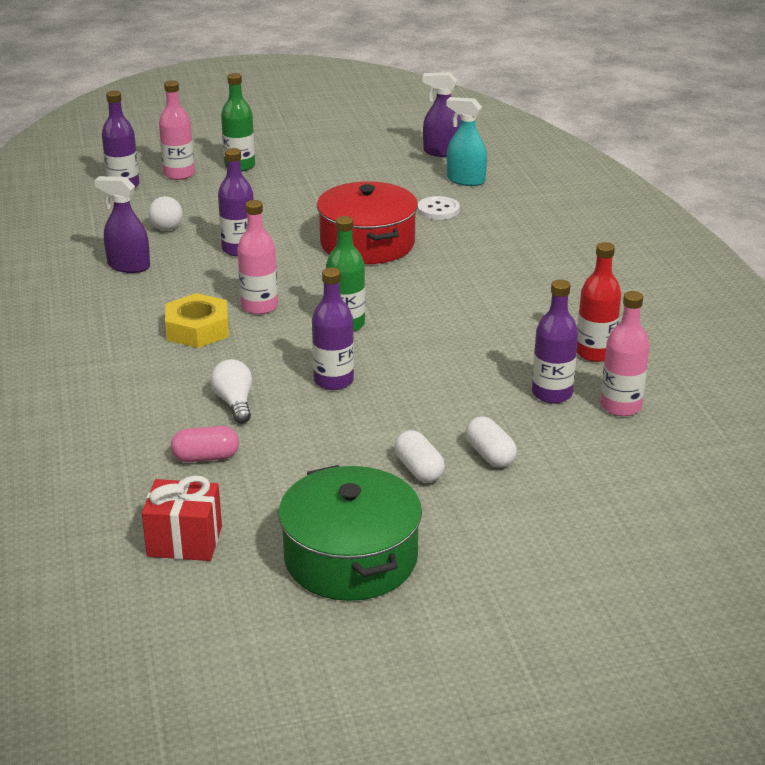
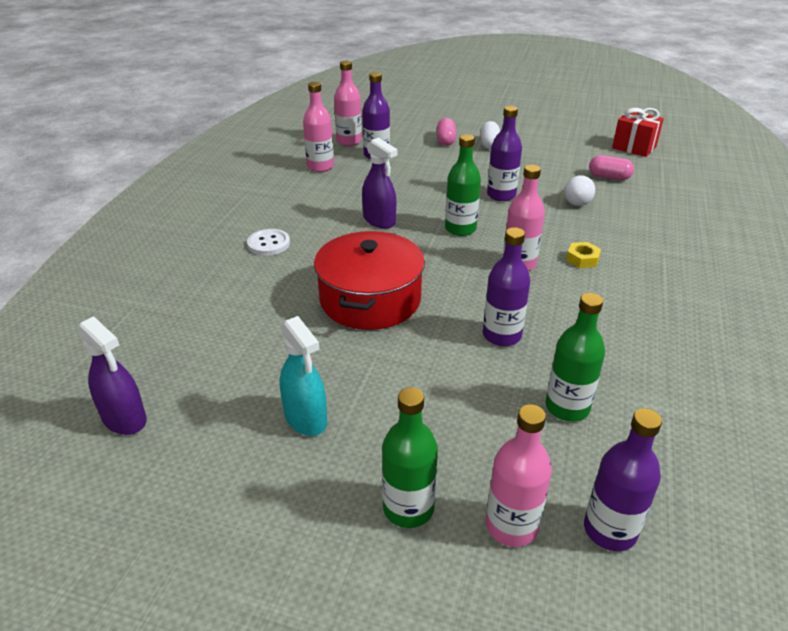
camera: 150 degrees left, 5 degrees up
purple spray bottle [94,176,150,273] -> purple spray bottle moved to [362,138,397,228]
white light bulb [148,196,183,230] -> green bottle [545,293,605,422]
yellow nut [165,293,229,348] -> yellow nut [566,242,601,268], size x0.55
green pot [279,465,422,601] -> none
white button [417,196,460,220] -> white button moved to [247,229,290,256]
turquoise spray bottle [446,97,487,186] -> turquoise spray bottle moved to [280,316,327,436]
white capsule [466,416,517,468] -> pink capsule [437,118,456,146]
red bottle [577,242,621,362] -> pink bottle [303,82,334,172]

